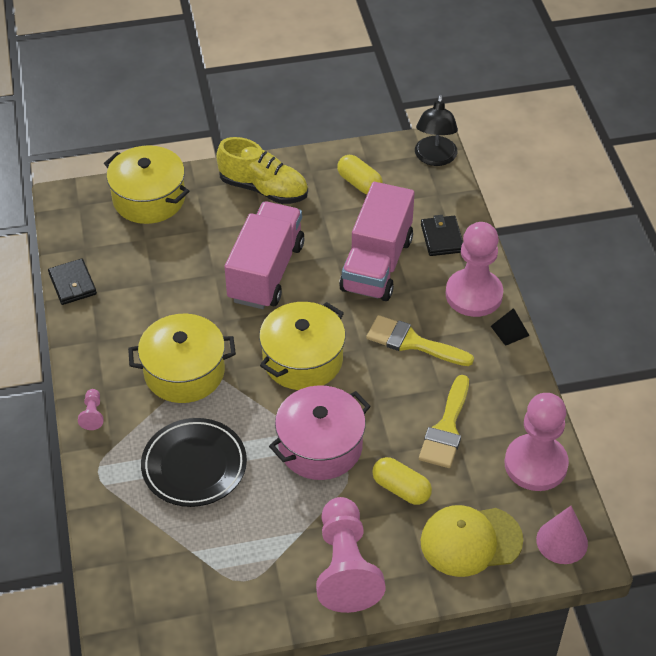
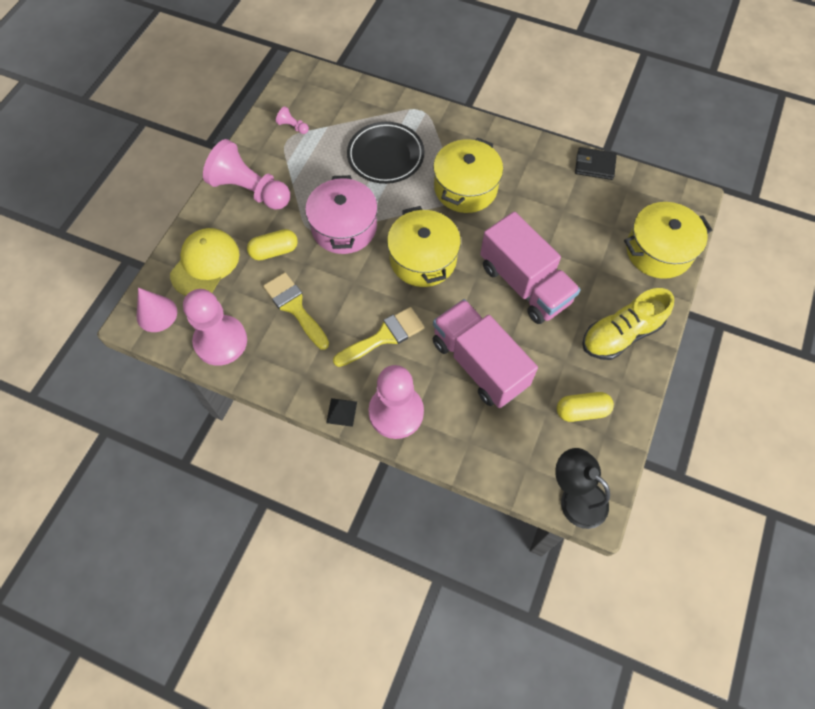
camera: 125 degrees right, 15 degrees up
pink pawn [78,389,104,430] -> pink pawn moved to [276,106,309,134]
black wallet [421,215,463,256] -> none

